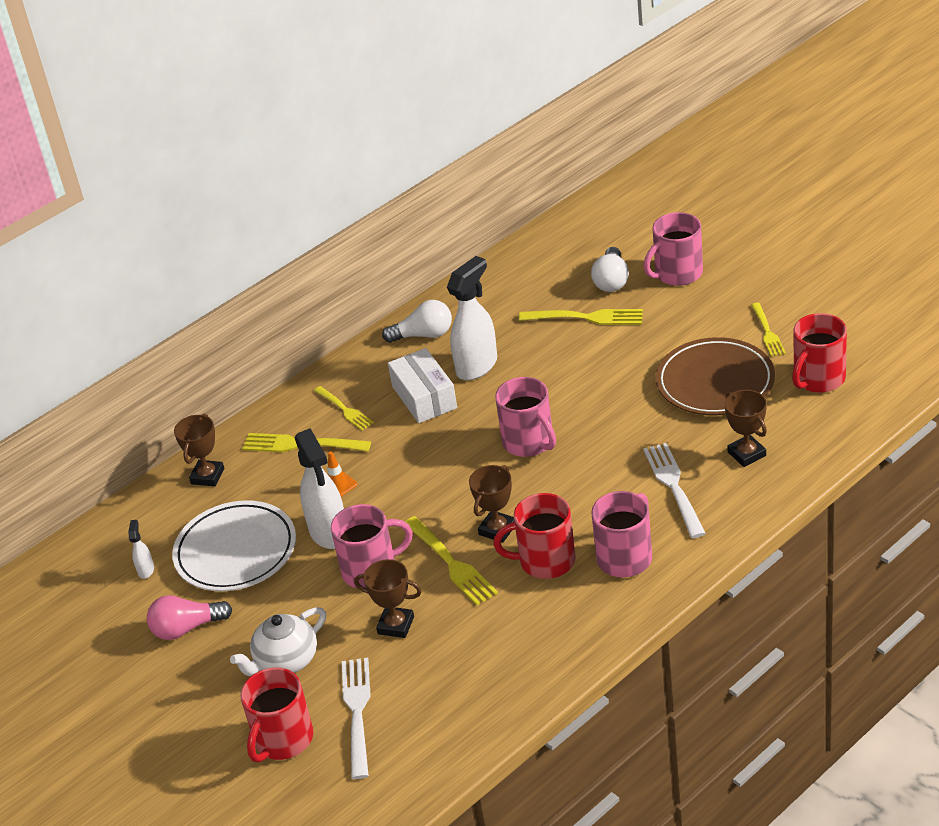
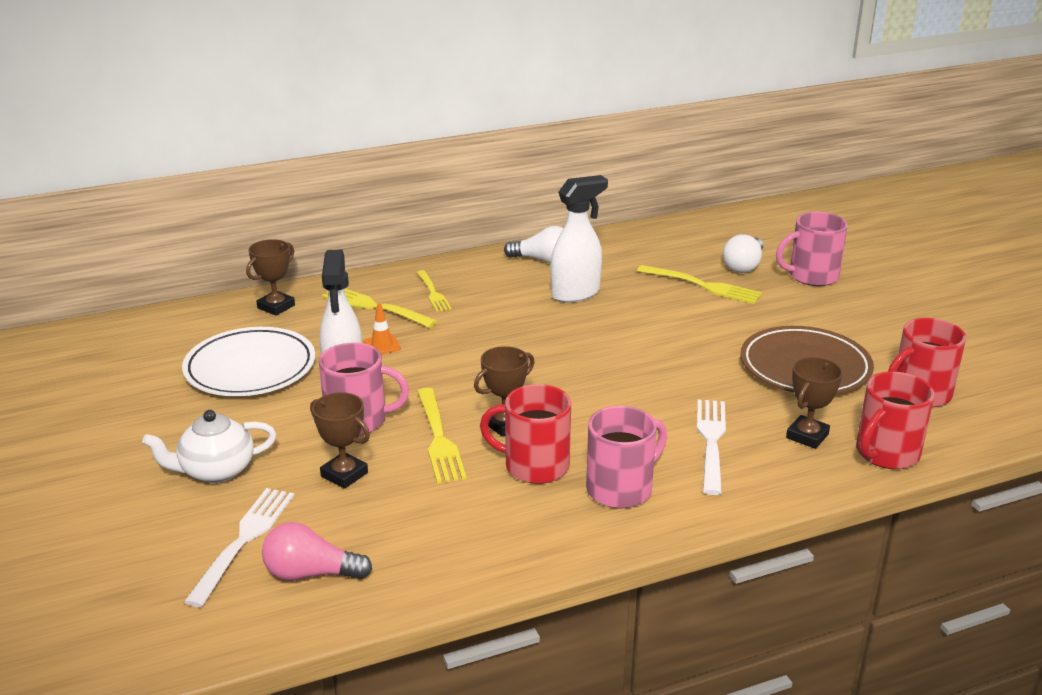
camera: 15 degrees right, 10 degrees down
white spray bottle [128,520,154,579] -> none
pink light bulb [147,595,232,640] -> pink light bulb moved to [262,522,372,580]
red mug [240,667,313,762] -> red mug moved to [856,372,935,469]
white box [388,348,457,423] -> none
pink mug [495,377,556,457] -> none
brown trophy [724,390,767,467] -> brown trophy turned 45 degrees clockwise [786,357,843,449]
yellow fork [751,303,786,357] -> none

